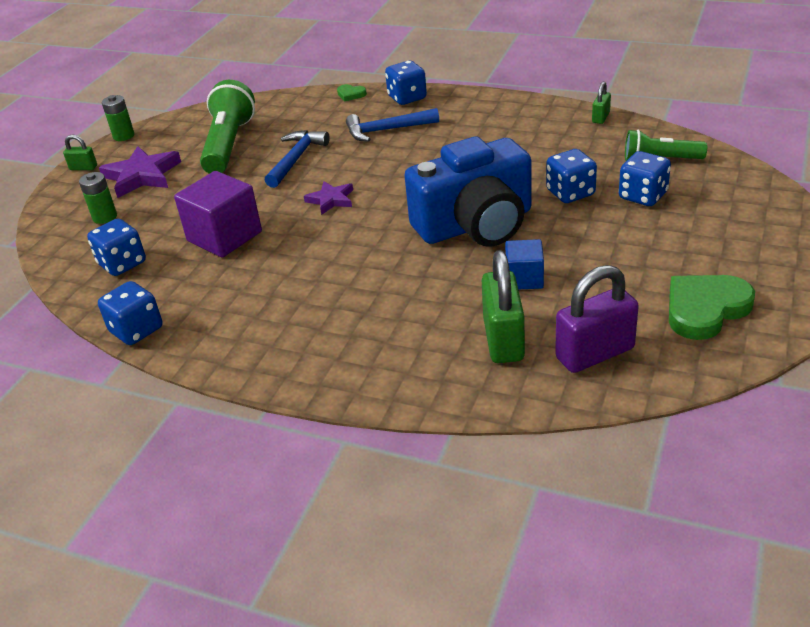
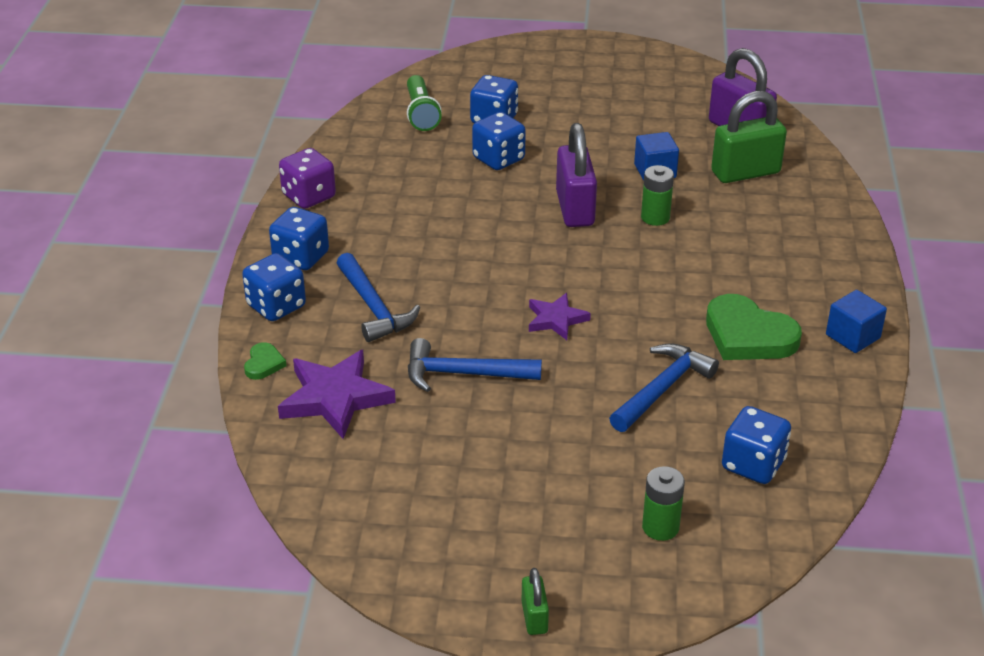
camera: 110 degrees left, 0 degrees up
blue dice [98,281,162,345] -> blue dice moved to [269,207,329,270]
purple star [99,146,181,198] -> purple star moved to [278,350,396,439]
green battery [102,95,135,141] -> green battery moved to [641,165,674,226]
purple cube [174,171,262,257] -> blue hammer [609,343,719,432]
green flashlight [200,80,255,174] -> none
blue camera [404,136,531,247] -> purple padlock [556,123,597,227]
green padlock [592,82,611,124] -> none
green heart [669,275,755,340] -> green heart moved to [706,294,802,360]
none -> purple dice [279,148,336,209]
none -> blue cube [826,290,887,353]

